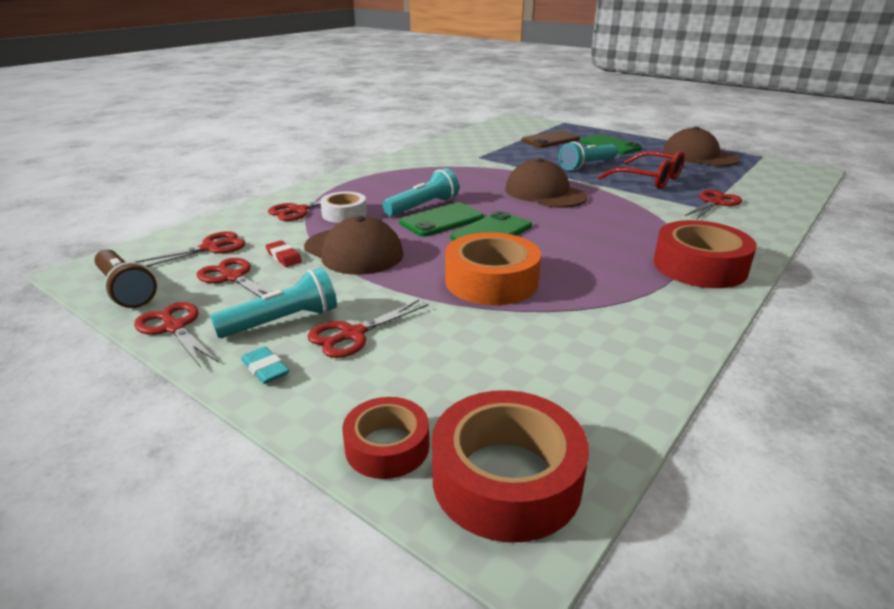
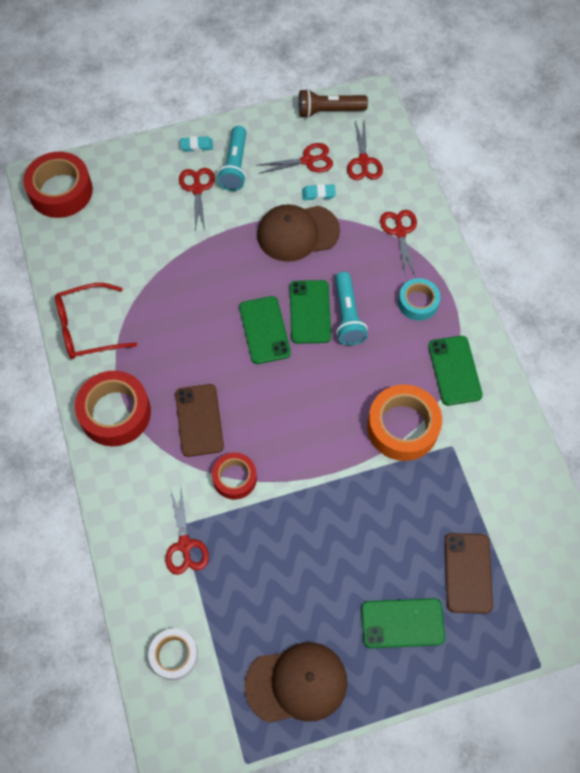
camera: 125 degrees right, 35 degrees up
red scissors [134,302,219,368] -> none
red eraser [265,240,302,267] -> turquoise eraser [302,184,336,200]
white tape [320,191,367,223] -> white tape moved to [148,629,198,680]
red tape [342,397,429,479] -> red tape moved to [212,452,257,500]
orange tape [445,232,541,305] -> orange tape moved to [367,384,442,461]
brown cap [505,158,588,208] -> none
turquoise flashlight [559,141,618,171] -> none
red glasses [598,151,685,189] -> red glasses moved to [55,283,137,359]
none -> brown phone [175,384,224,457]
none -> turquoise tape [398,278,441,321]
none -> green phone [428,336,483,405]

